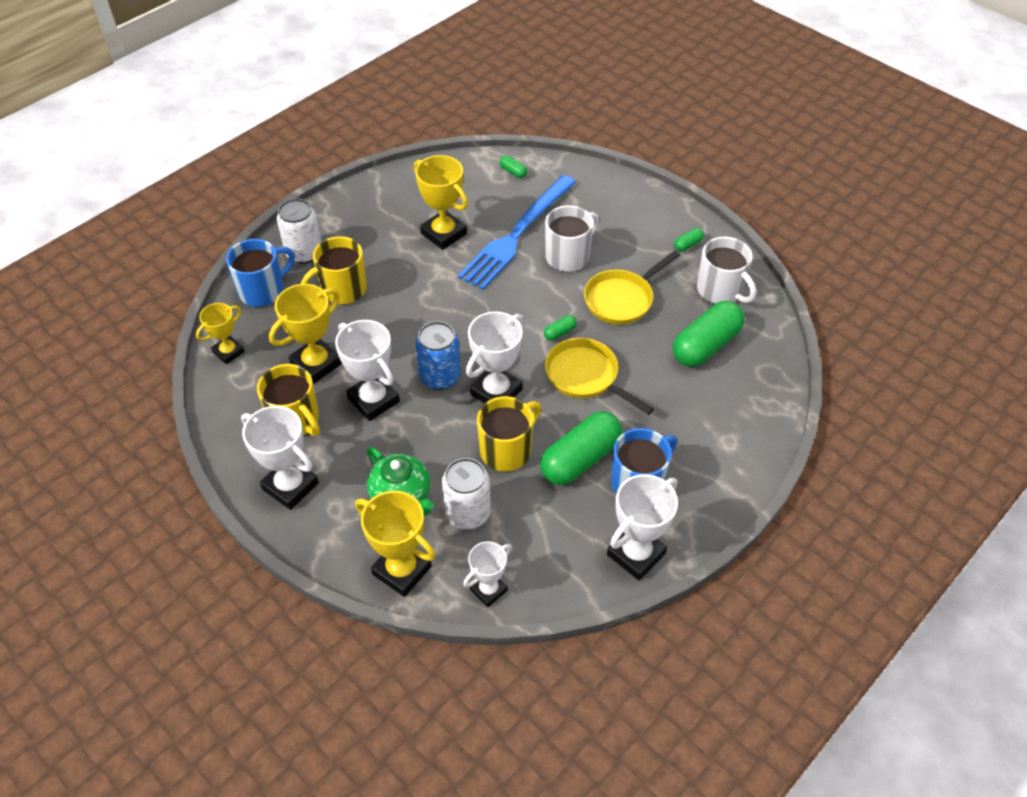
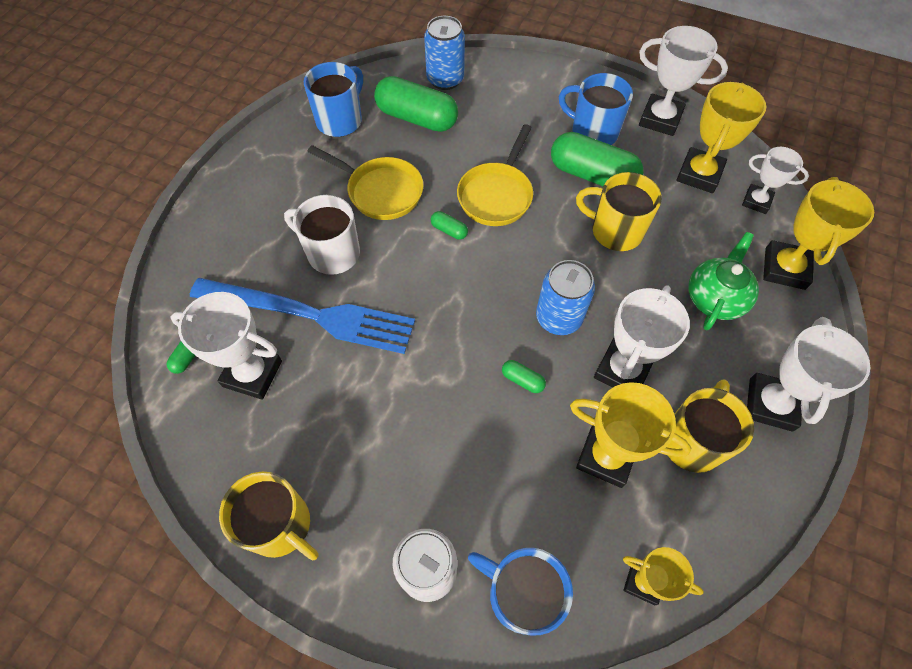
camera: 110 degrees left, 10 degrees up
yellow mug [301,236,367,304] -> yellow mug moved to [219,472,319,560]
yellow trophy [414,155,468,250] -> yellow trophy moved to [676,82,766,193]
white can [442,458,491,529] -> none
white trophy [466,311,524,403] -> white trophy moved to [171,292,282,400]
green capsule [674,228,704,252] -> green capsule moved to [502,360,546,393]
white mug [697,237,756,304] -> blue mug [304,62,363,137]
none -> blue can [424,16,465,90]

